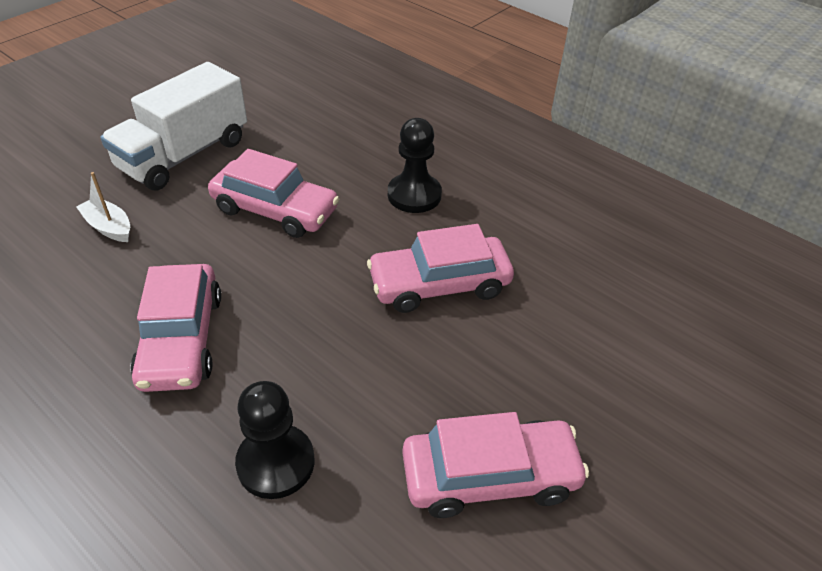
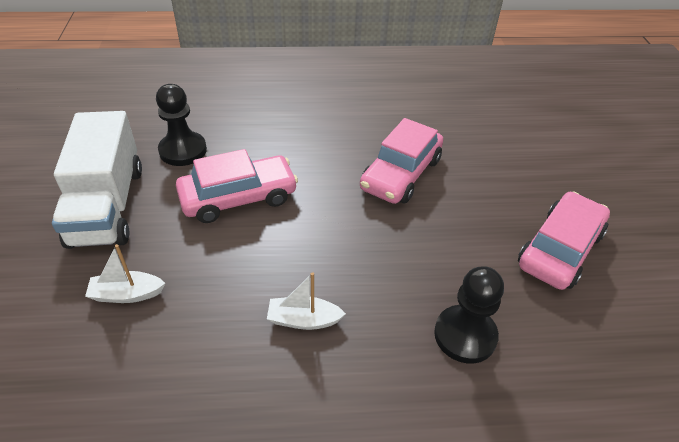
camera: 45 degrees left, 0 degrees up
pink car [130,264,221,392] -> white boat [267,272,346,330]
black pawn [388,118,442,213] -> black pawn moved to [156,84,207,166]

